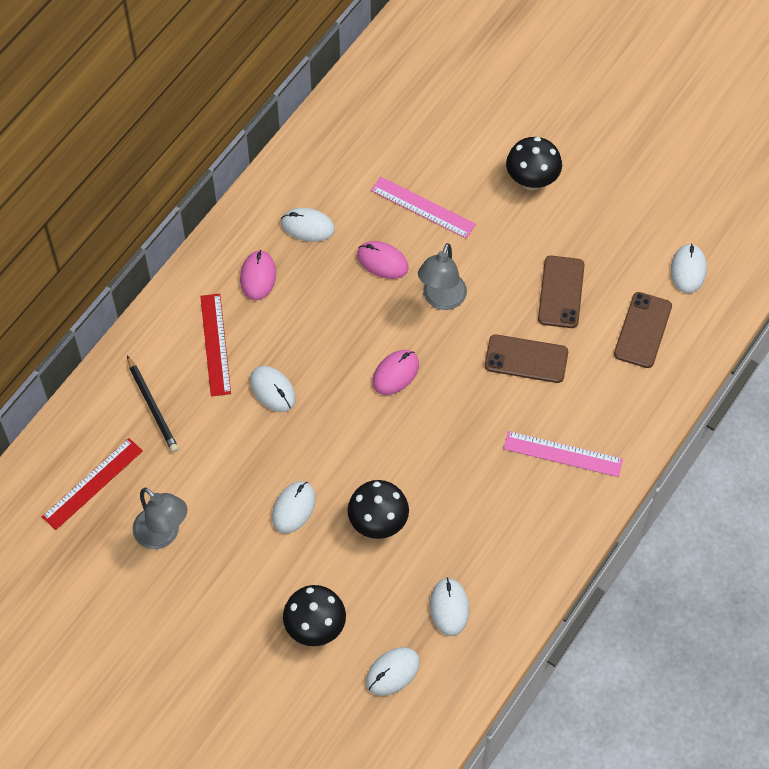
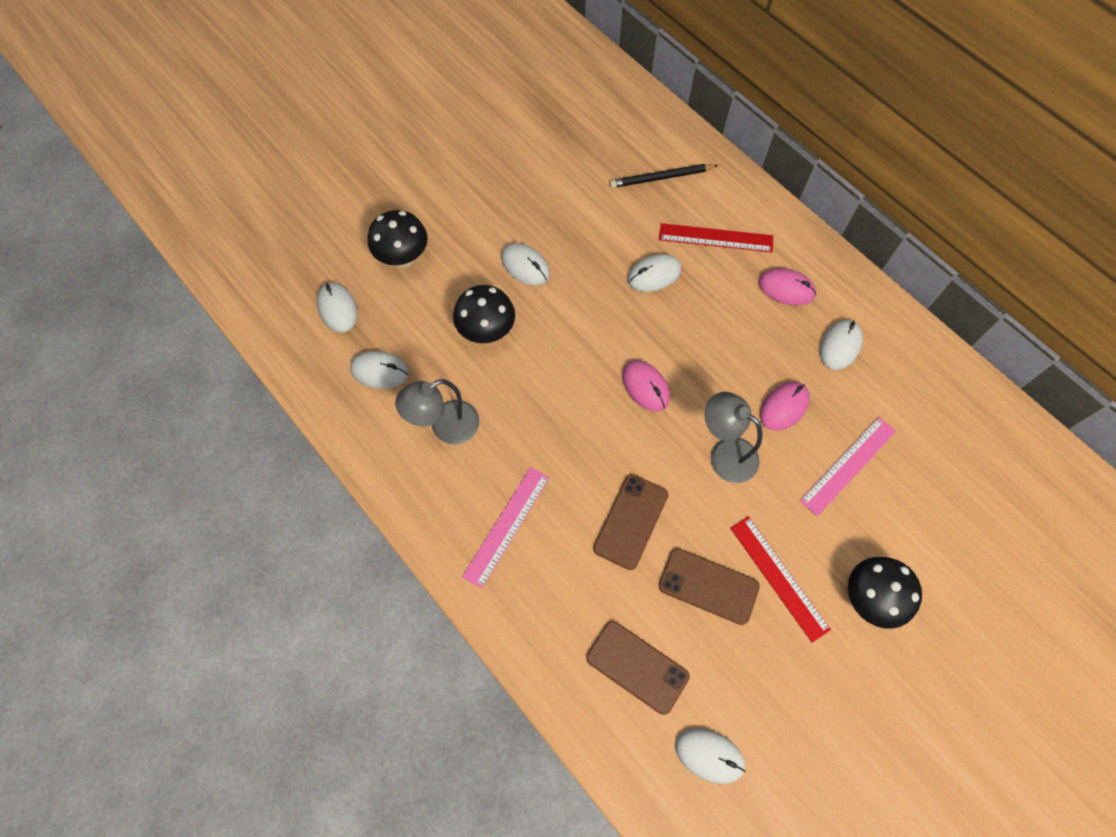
camera: 105 degrees right, 5 degrees up
red ruler [42,438,143,530] -> red ruler moved to [730,516,831,643]
grey lamp [132,488,188,549] -> grey lamp moved to [395,379,479,444]

